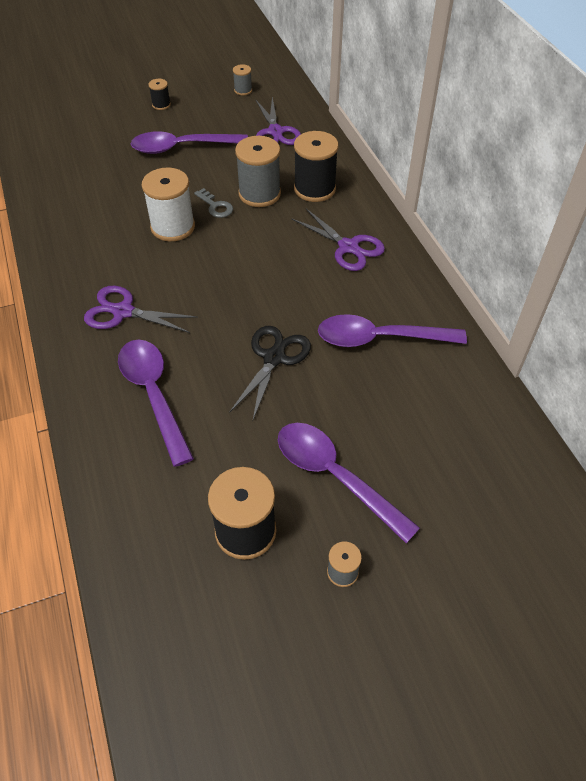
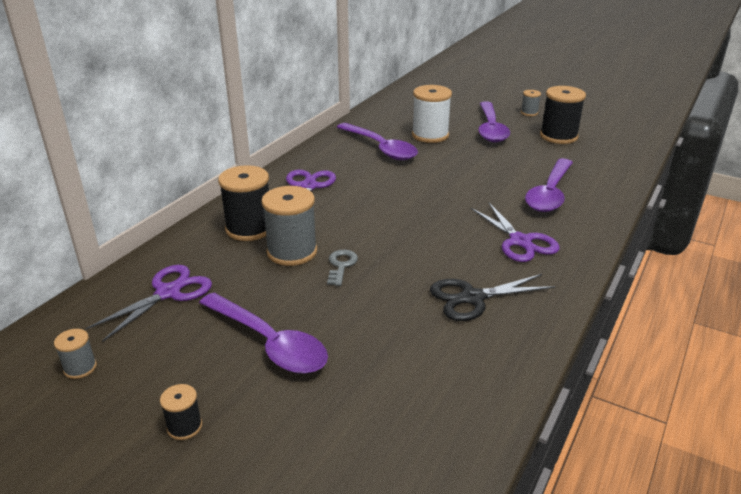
camera: 130 degrees left, 20 degrees down
white spool [142,168,195,241] -> white spool moved to [412,85,452,143]
black scissors [229,326,311,420] -> black scissors moved to [430,274,555,321]

